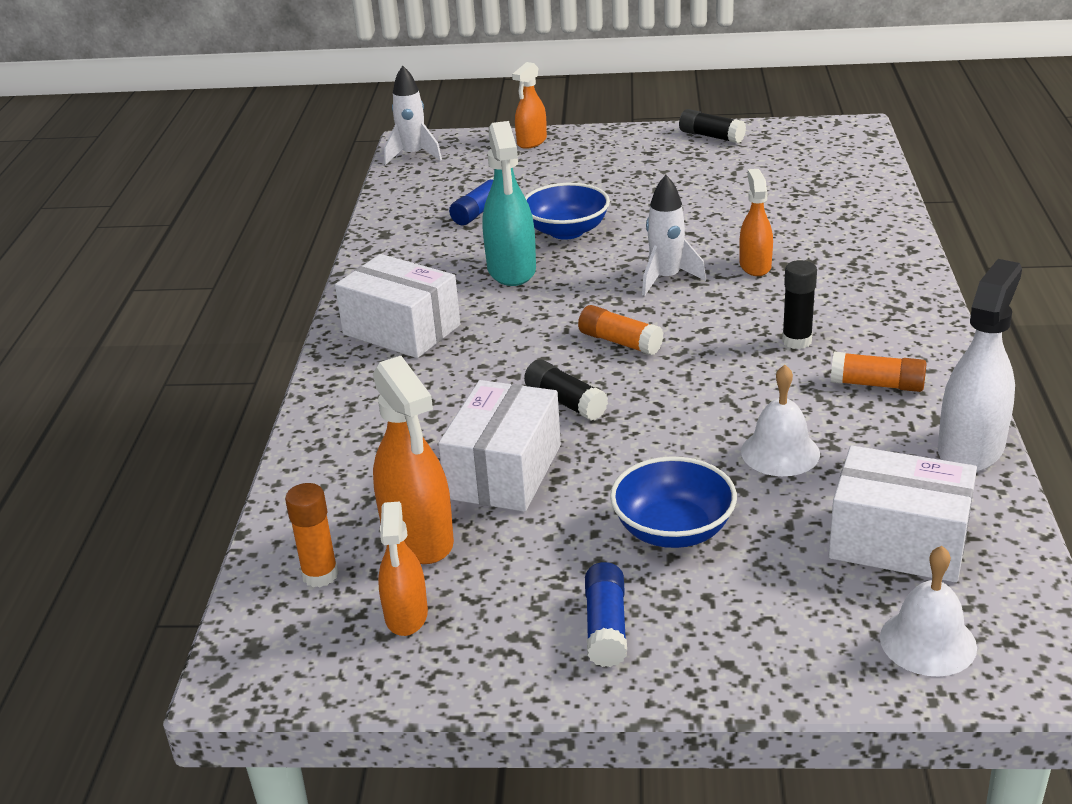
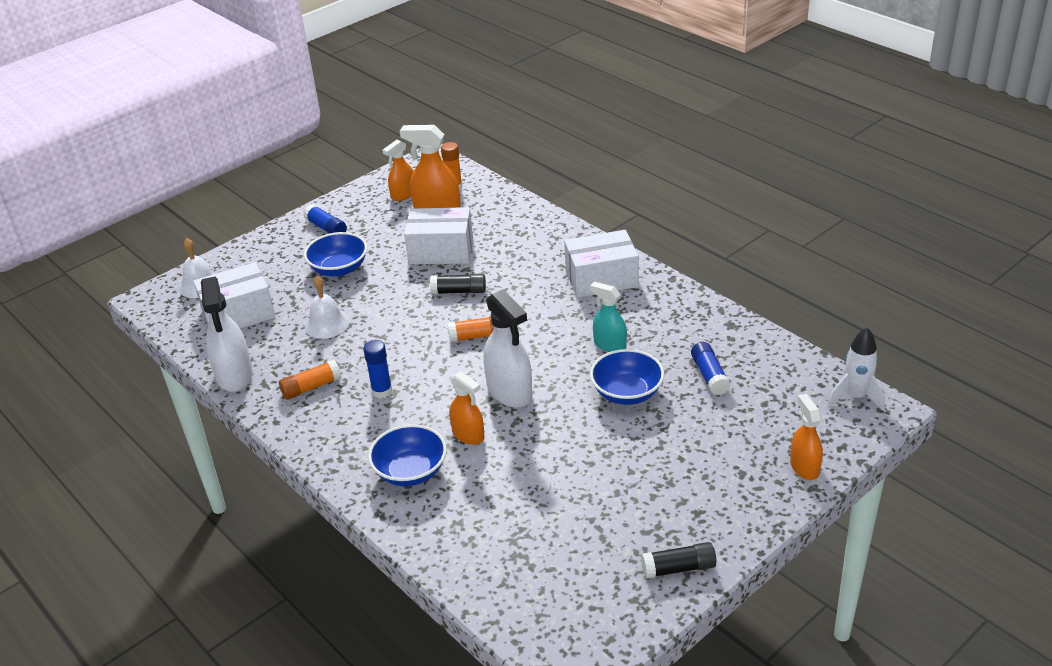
camera: 135 degrees right, 5 degrees up
orange spray bottle [378,502,428,636] -> orange spray bottle turned 90 degrees counterclockwise [383,140,413,201]
white box [438,380,561,512] -> white box turned 60 degrees counterclockwise [404,207,473,265]
turquoise spray bottle [482,121,536,286] -> turquoise spray bottle [590,282,627,352], size x0.63
white rocket [642,175,706,296] -> white spray bottle [483,289,532,408]
black glue stick [782,260,817,349] -> blue glue stick [363,340,392,398]
none -> blue bowl [368,424,447,486]

